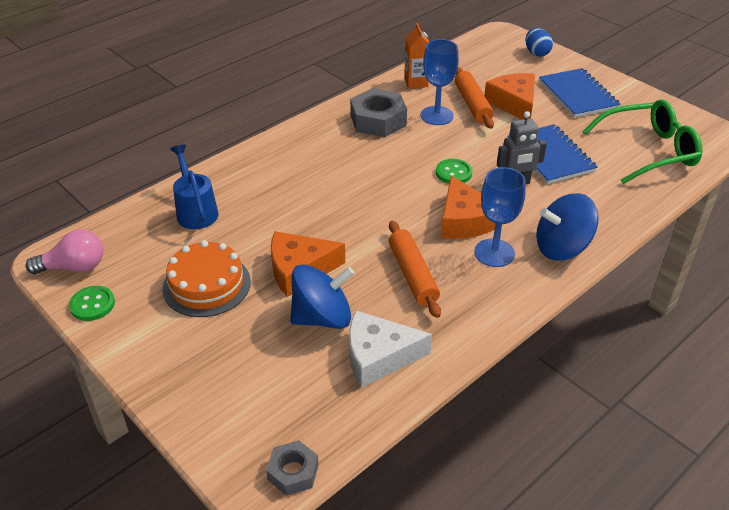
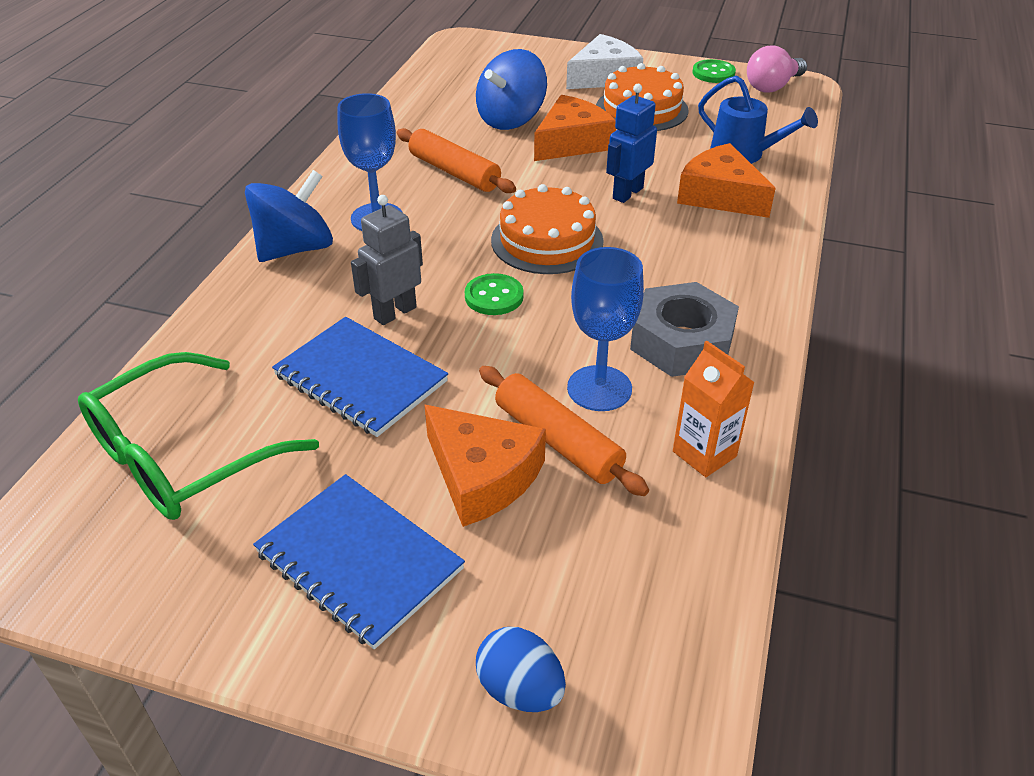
camera: 150 degrees right, 0 degrees up
grey nut [266,440,318,496] -> none
white cheese [349,311,432,388] -> white cheese moved to [566,34,643,89]
orange cheese [441,176,496,239] -> orange cheese moved to [677,143,776,218]
none -> orange cake [491,184,604,274]
none -> blue robot [606,84,657,203]

